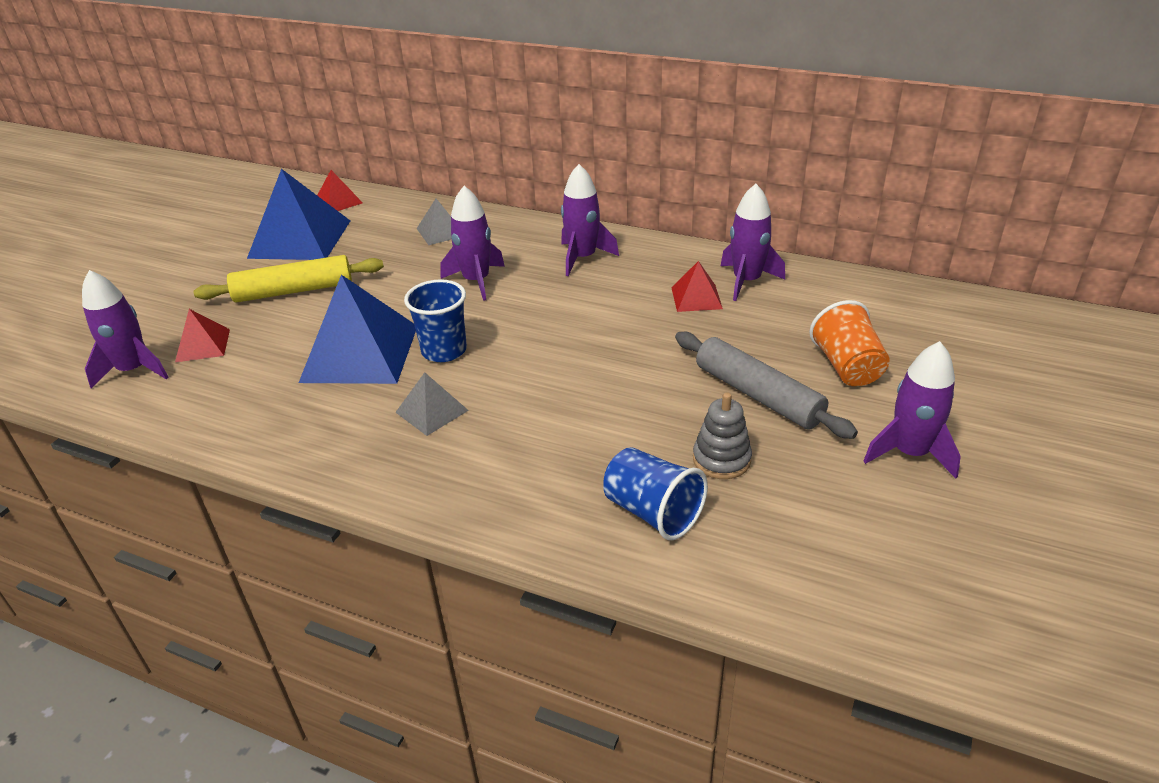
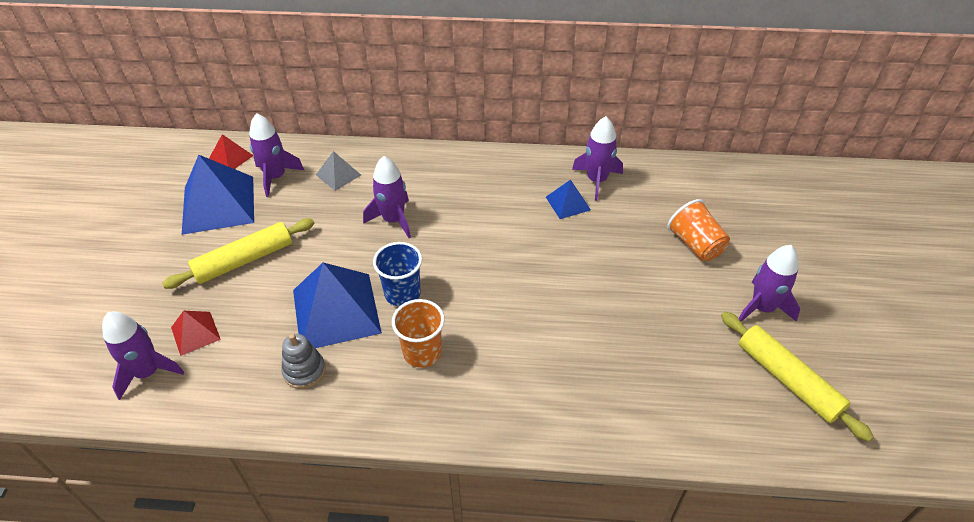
camera: 20 degrees left, 10 degrees up
grey pyramid [395,372,469,436] -> orange cup [392,299,445,368]
purple rocket [561,164,619,276] -> purple rocket moved to [249,113,304,197]
blue cup [603,447,708,540] -> none
red pyramid [671,261,723,312] -> blue pyramid [546,180,591,219]
grey rolling pin [675,332,858,439] -> none
grey stacking toy [693,392,752,479] -> grey stacking toy moved to [282,334,326,389]
none -> yellow rolling pin [721,312,874,442]

